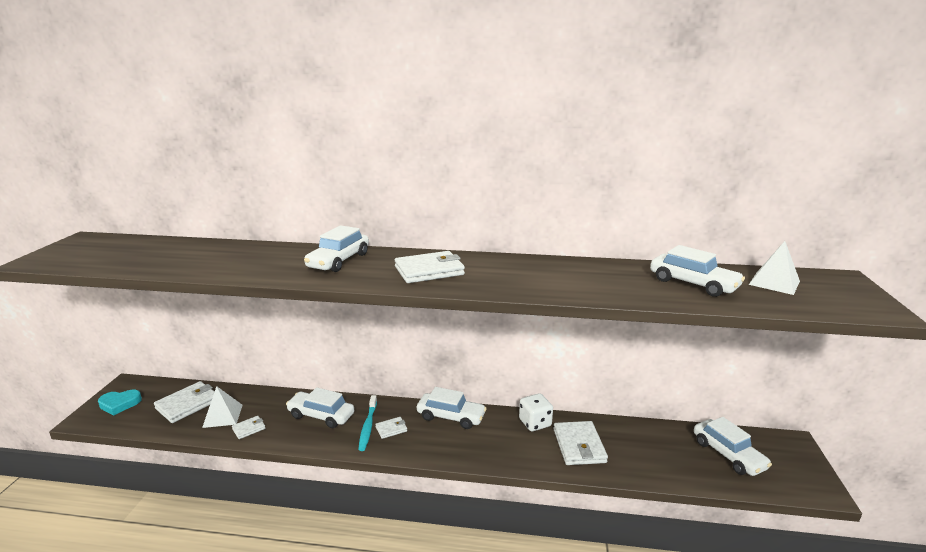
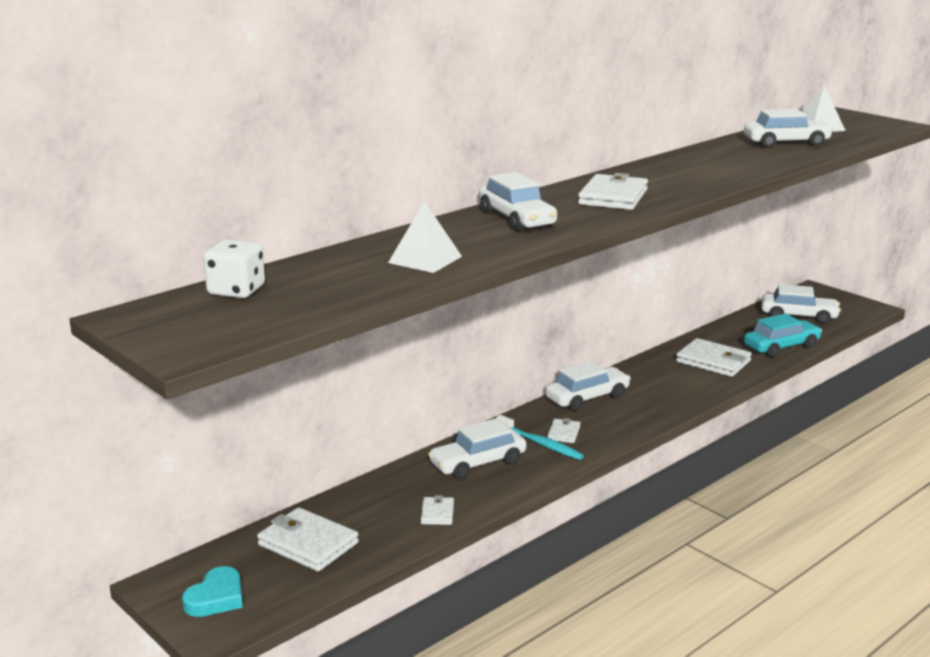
camera: 50 degrees left, 0 degrees up
white wallet [154,381,215,423] -> white wallet turned 45 degrees counterclockwise [257,507,359,572]
white pyramid [202,386,243,428] -> white pyramid moved to [388,201,462,273]
white dice [519,393,553,431] -> white dice moved to [203,239,265,298]
none -> turquoise car [744,313,822,357]

